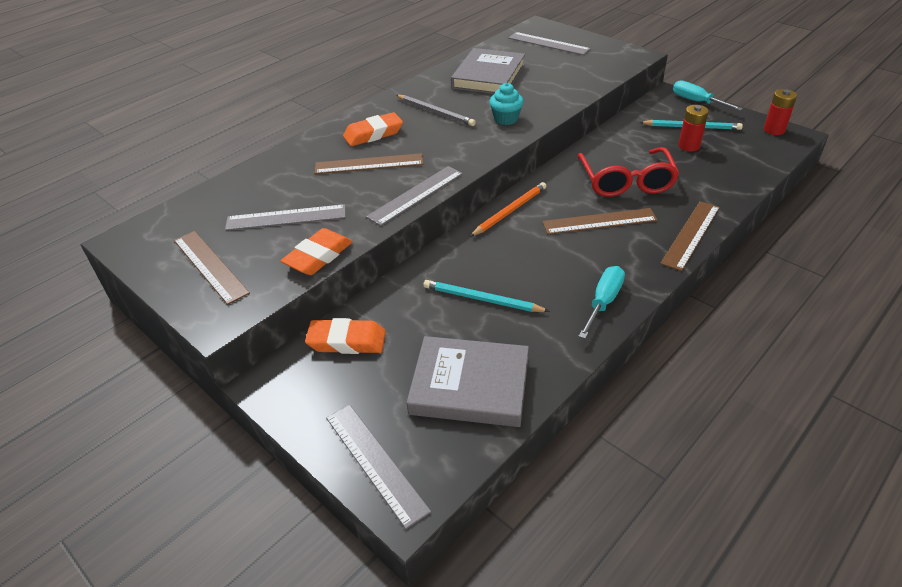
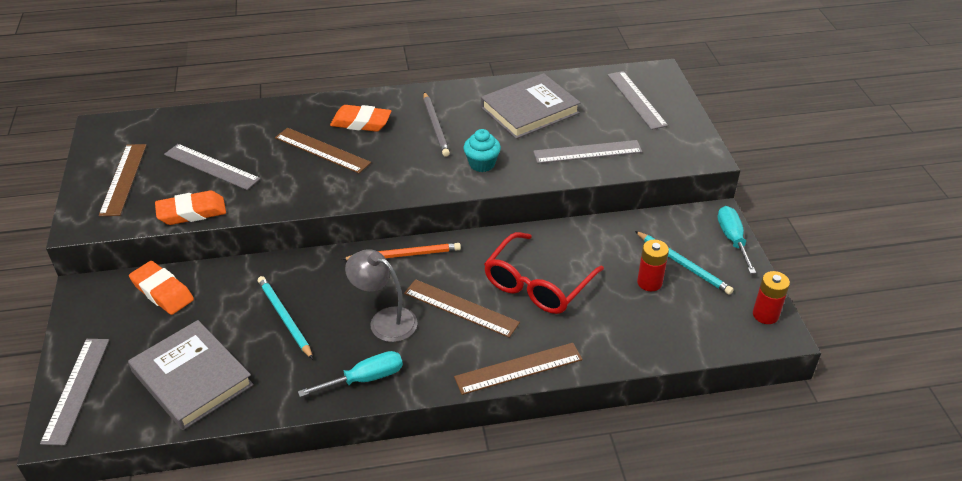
camera: 35 degrees right, 0 degrees up
grey ruler [366,166,463,226] -> grey ruler moved to [533,140,642,164]
none -> grey lamp [345,249,418,342]

